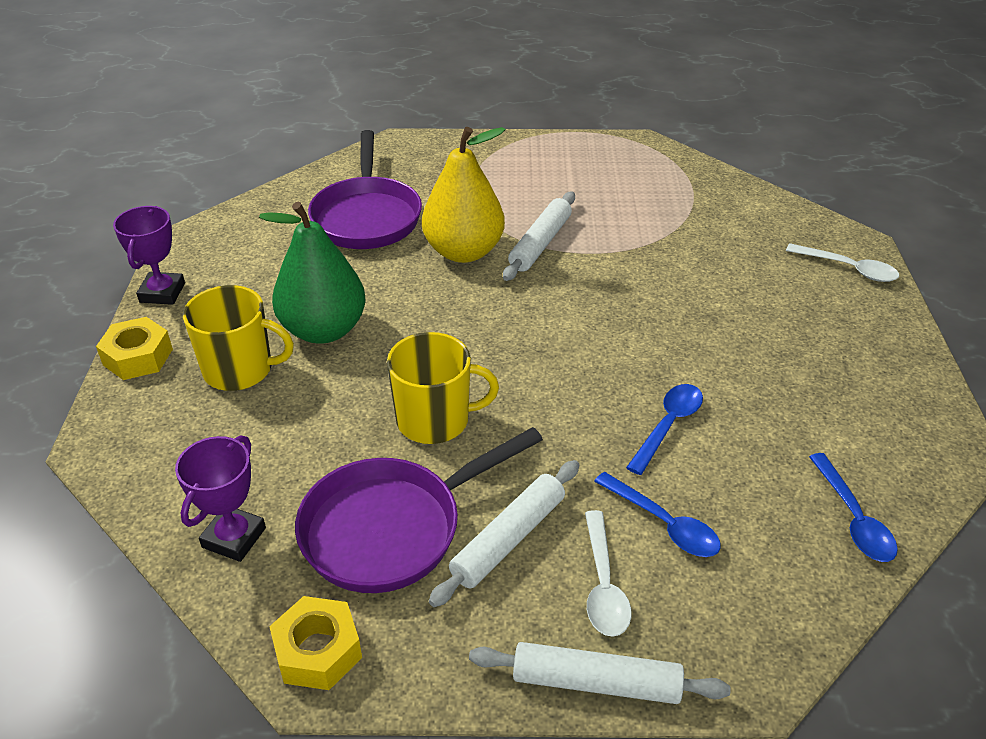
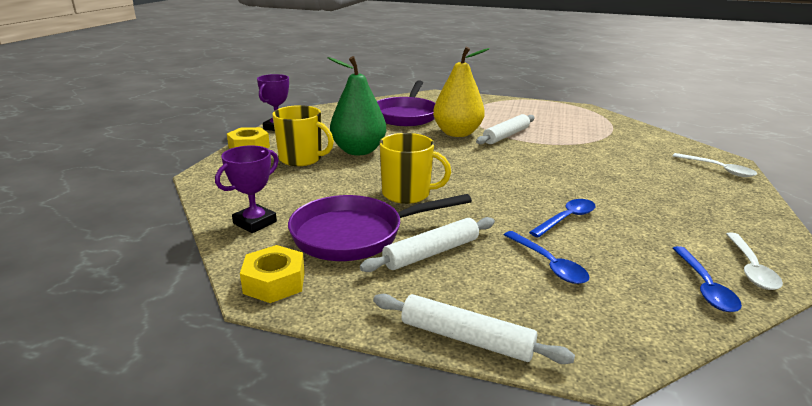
camera: 15 degrees right, 15 degrees down
white spoon [585,510,632,637] -> white spoon moved to [726,232,783,290]

